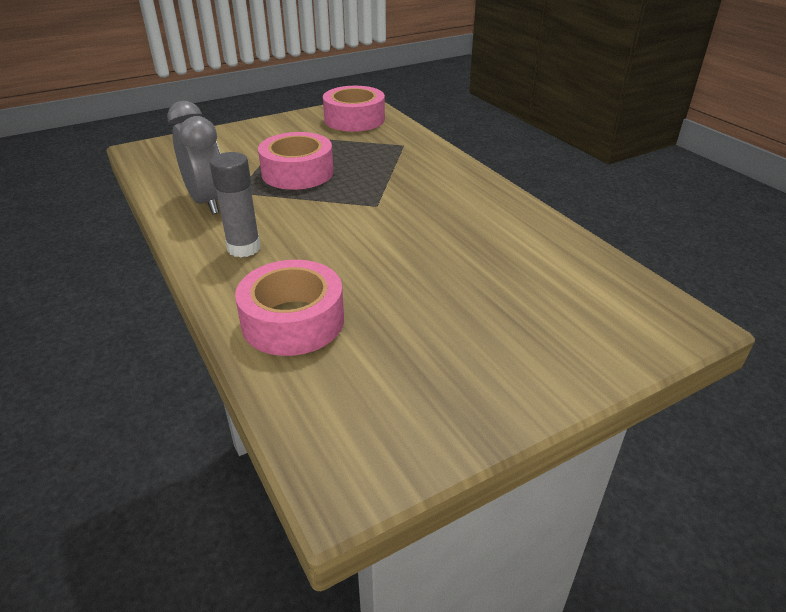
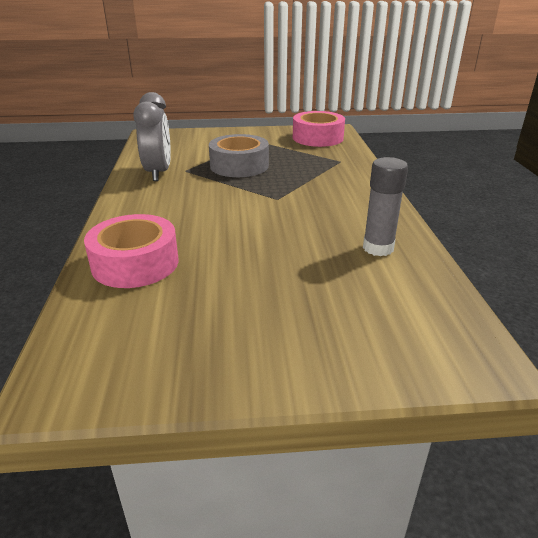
camera: 25 degrees right, 5 degrees down
grey glue stick [210,152,261,257] -> grey glue stick moved to [363,157,408,256]
pink tape [258,132,334,190] -> grey tape [209,134,269,177]

